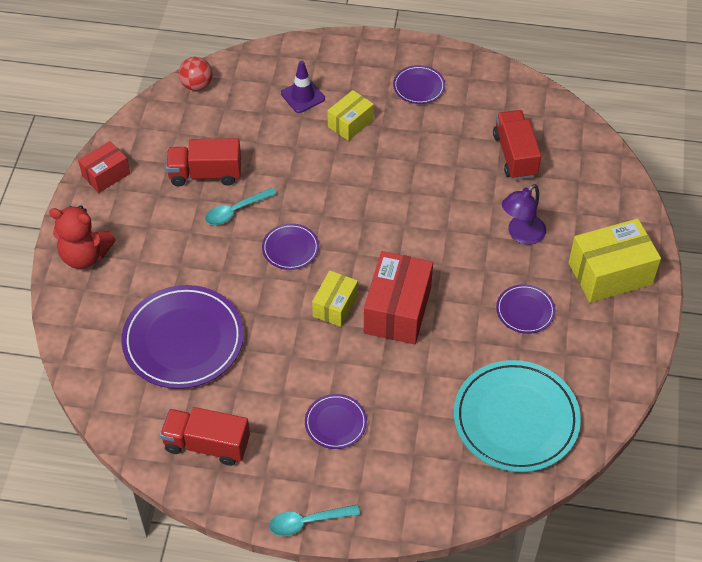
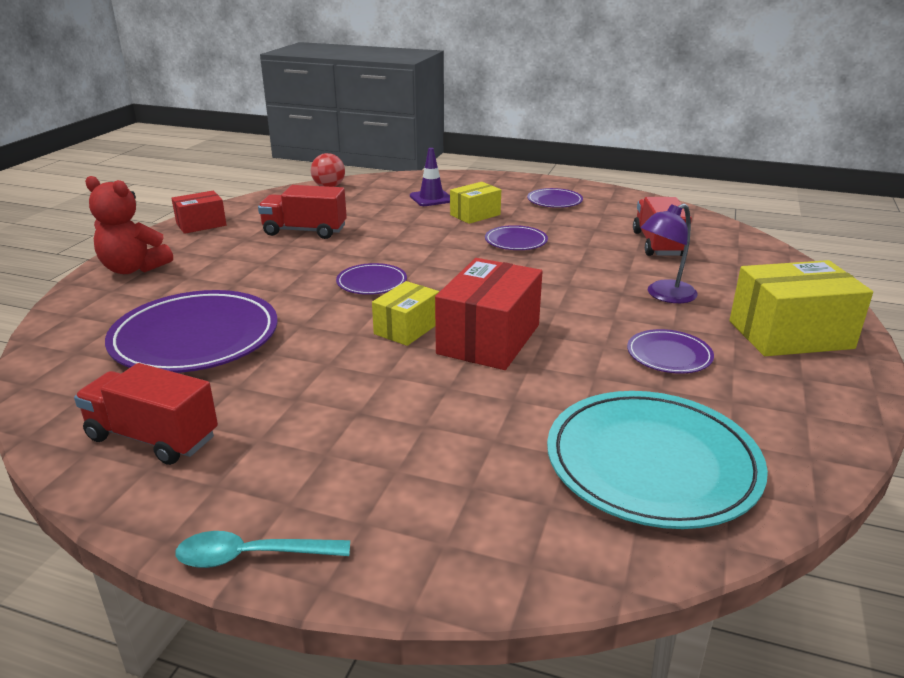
camera: 10 degrees right, 25 degrees down
turquoise spoon [205,188,277,225] -> none
purple plate [305,394,367,449] -> purple plate moved to [485,225,548,250]

